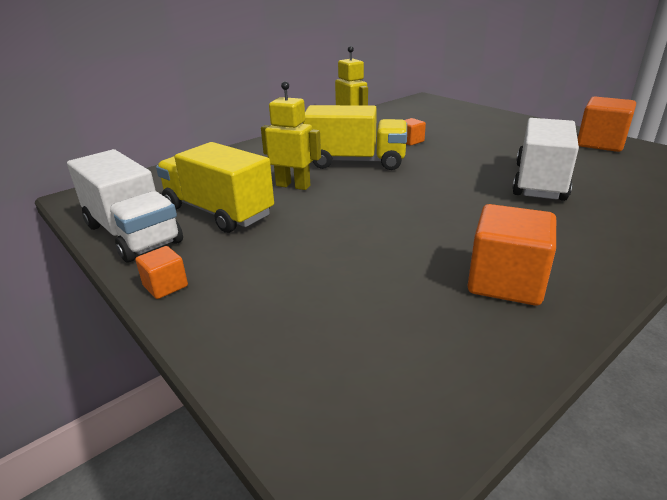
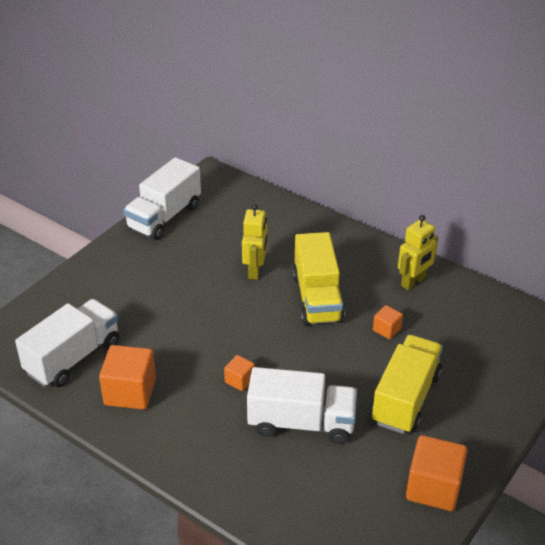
camera: 75 degrees right, 10 degrees up
orange cube [135,246,188,299] -> orange cube moved to [224,355,255,391]
yellow truck [156,142,274,233] -> yellow truck moved to [372,335,443,434]
none -> white truck [15,299,119,387]

